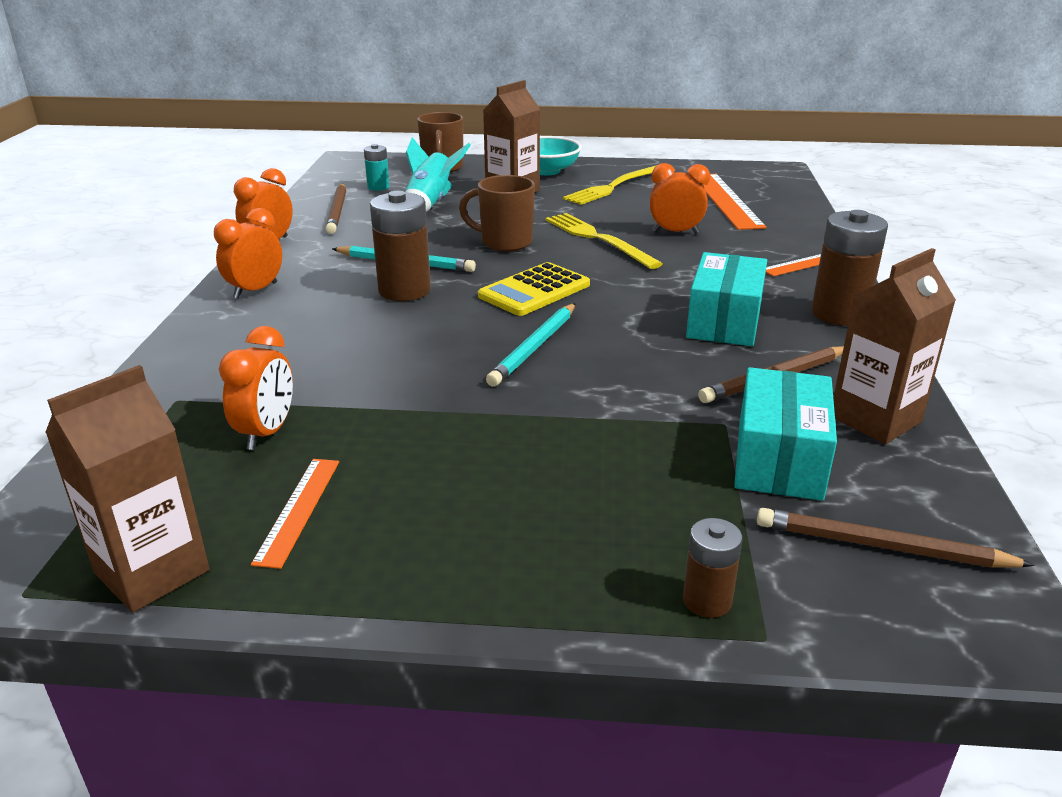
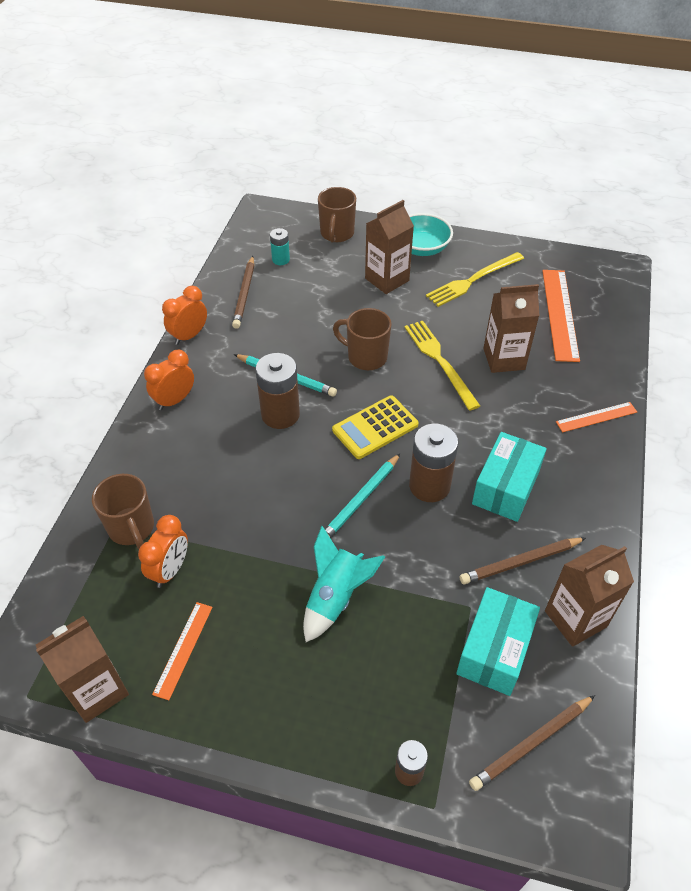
camera: 10 degrees right, 20 degrees up
turquoise rocket [405,137,471,212] -> turquoise rocket moved to [303,526,385,642]
orange clock [650,163,710,234] -> brown carton [483,284,540,373]
brown pencil [757,508,1035,568] -> brown pencil turned 60 degrees counterclockwise [469,695,595,791]
brown battery [811,210,888,326] -> brown battery moved to [409,424,458,502]
none -> brown mug [92,474,154,549]

